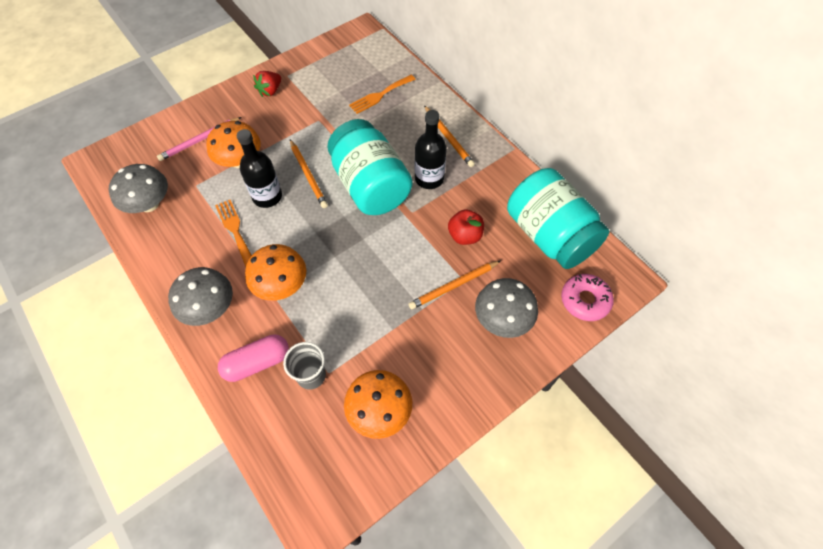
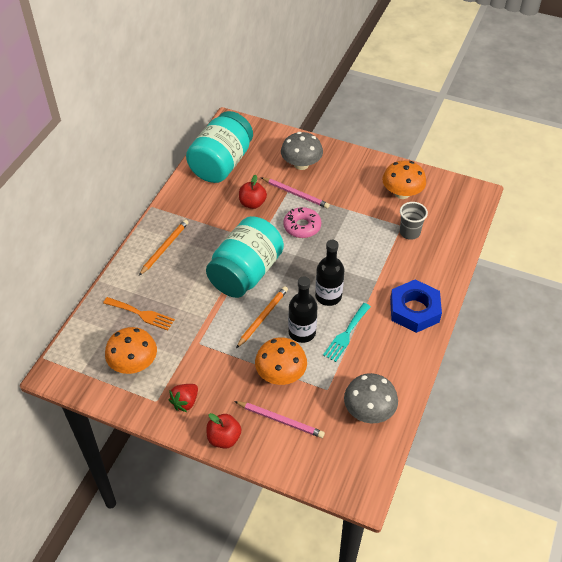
camera: 120 degrees left, 10 degrees down
grey mushroom [168,267,233,326] -> blue nut [390,279,442,333]
orange fork [215,200,252,267] -> turquoise fork [323,303,371,362]
pink capsule [218,335,289,382] -> none
orange mushroom [245,244,306,301] -> orange mushroom moved to [105,327,157,374]
red strawberry [253,71,281,97] -> red strawberry turned 120 degrees clockwise [168,384,198,412]
orange pencil [408,261,501,310] -> pink pencil [261,177,330,208]
black bottle [415,110,447,189] -> black bottle moved to [315,240,344,306]
pink donut [561,274,614,321] -> pink donut moved to [283,207,321,238]
none -> red apple [206,413,241,449]

